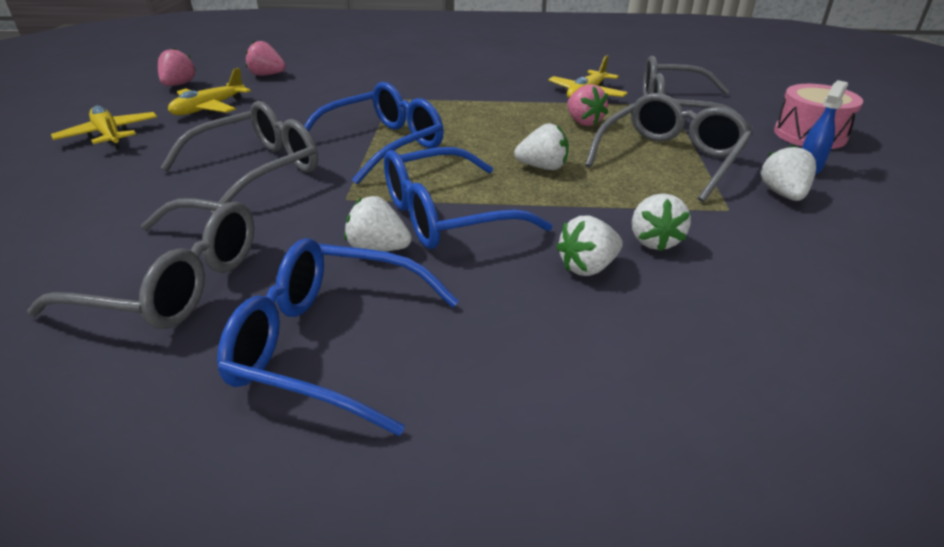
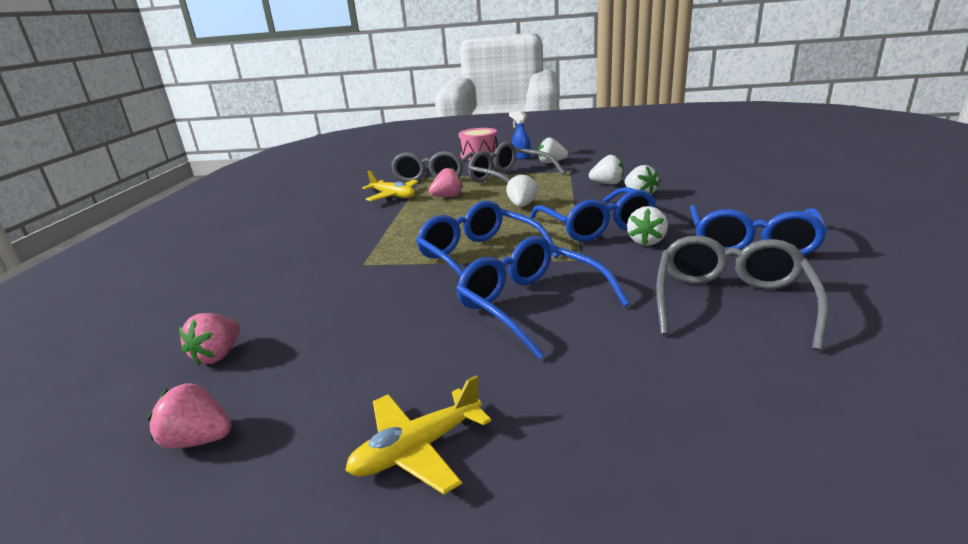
camera: 85 degrees left, 10 degrees down
grey glasses [160,101,318,213] -> blue glasses [456,236,630,359]
yellow plane [168,68,251,115] -> none

